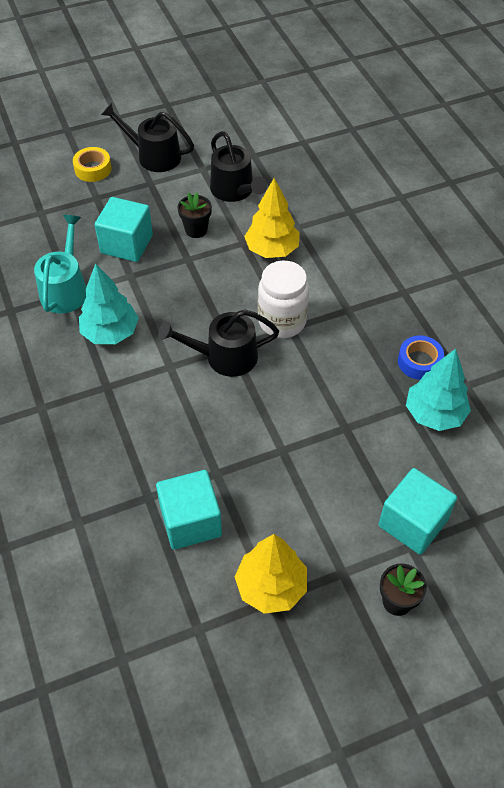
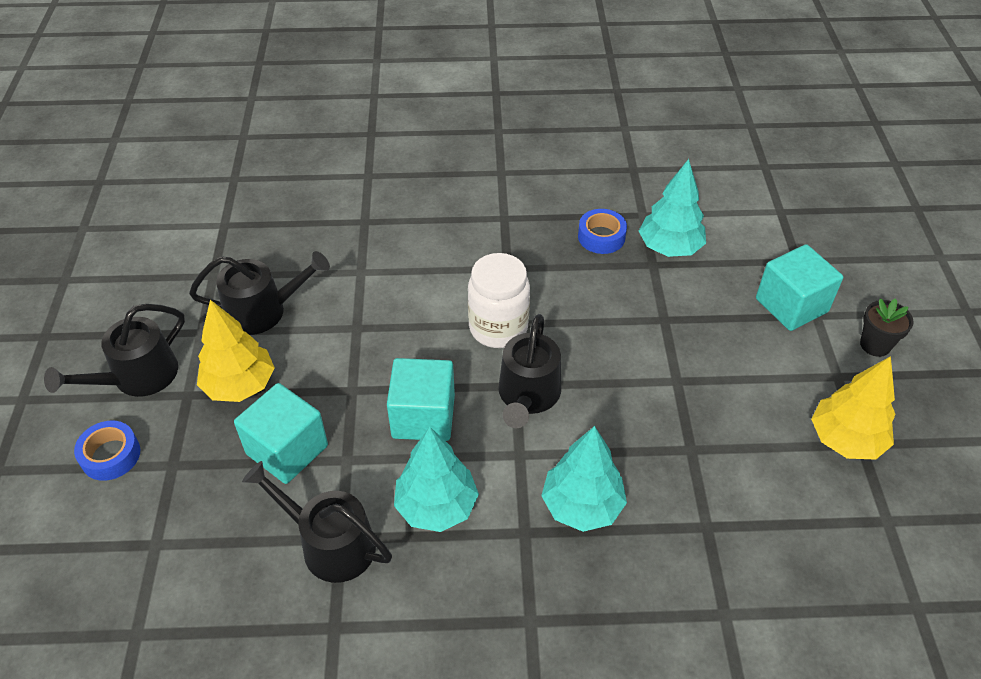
camera: 70 degrees left, 5 degrees down
turquoise watering can [34,215,86,313] -> black watering can [242,461,392,583]
yellow tape [73,147,112,182] -> blue tape [74,421,140,481]
turquoise cube [156,470,222,550] -> turquoise cube moved to [387,358,455,441]
black flower pot [178,192,212,238] -> none
yellow tree [244,178,300,258] -> yellow tree moved to [197,300,275,402]
none -> turquoise tree [541,426,627,532]

